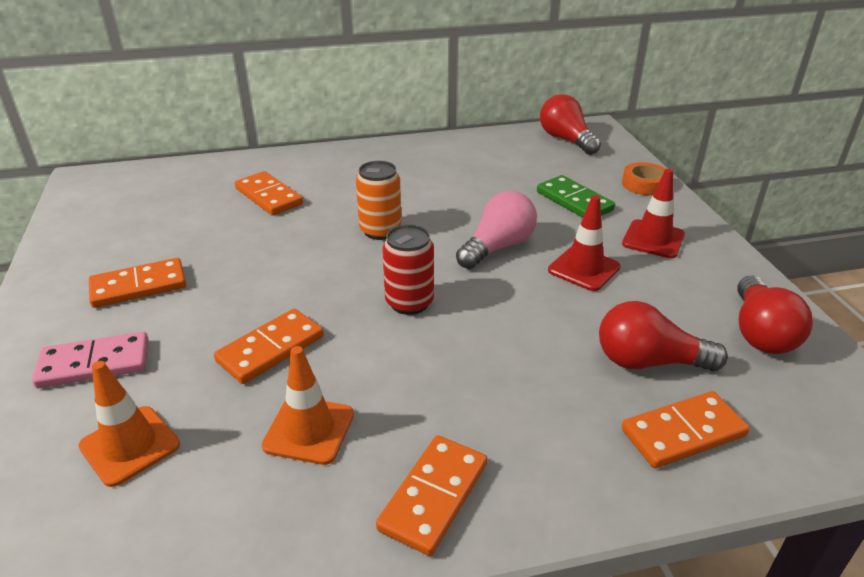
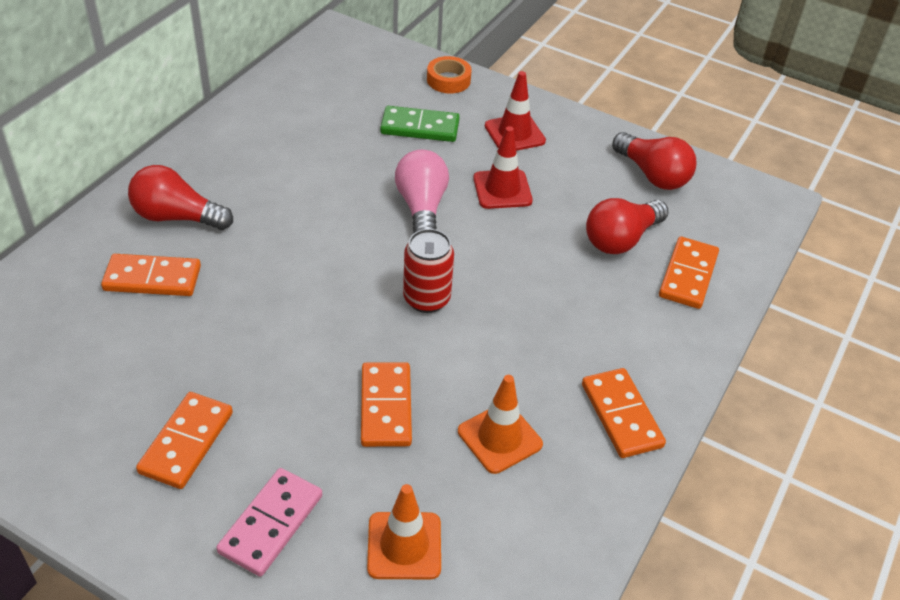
camera: 50 degrees left, 10 degrees up
orange can [356,161,402,240] -> none
red light bulb [540,94,601,155] -> red light bulb moved to [128,165,233,230]

